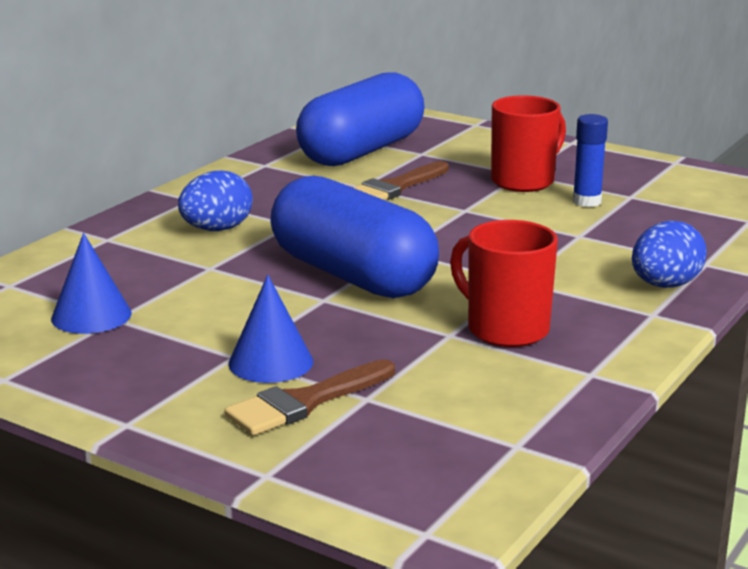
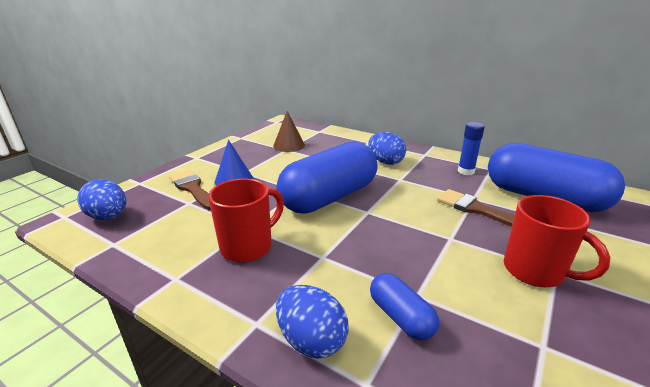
camera: 90 degrees right, 5 degrees up
blue cone [51,233,132,334] -> brown cone [273,111,305,152]
blue glue stick [573,114,608,207] -> blue glue stick moved to [458,122,485,175]
none -> blue egg [77,179,127,220]
none -> blue capsule [370,273,439,340]

